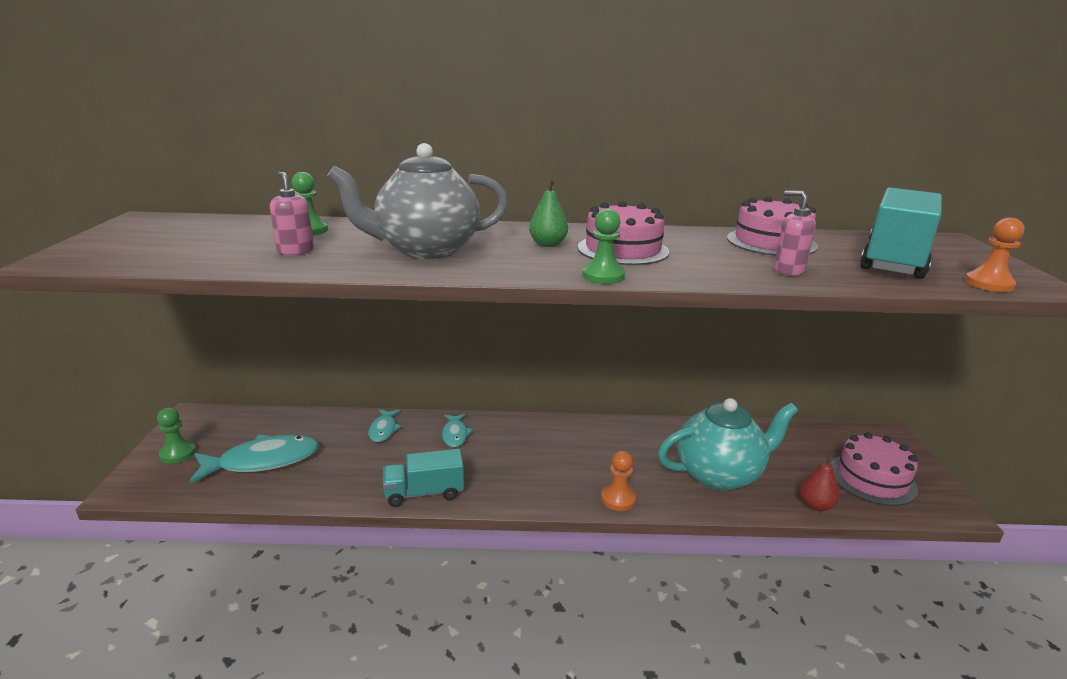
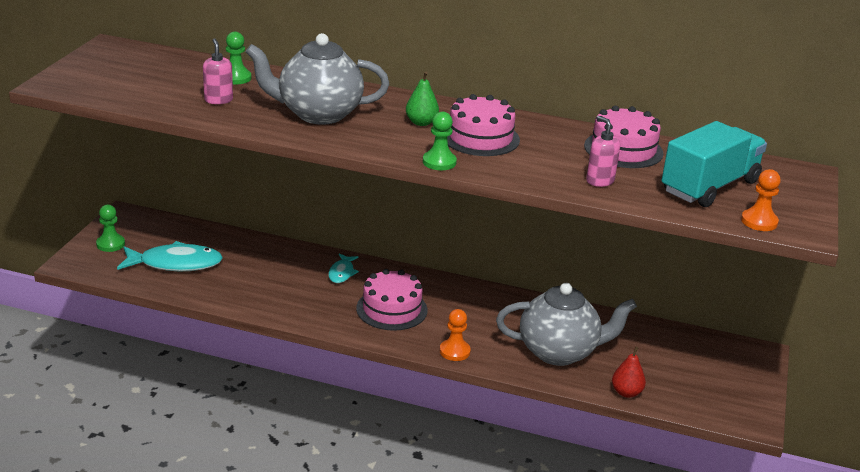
camera: 15 degrees right, 5 degrees up
turquoise fish [368,409,402,442] -> none
turquoise truck [383,449,464,507] -> none
turquoise teapot [658,398,798,491] -> grey teapot [496,283,637,366]
pink cake [831,432,918,506] -> pink cake moved to [356,269,428,331]

